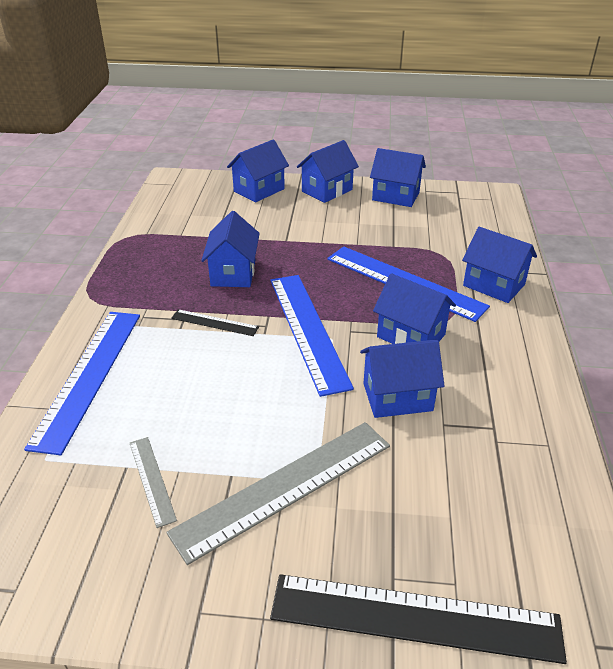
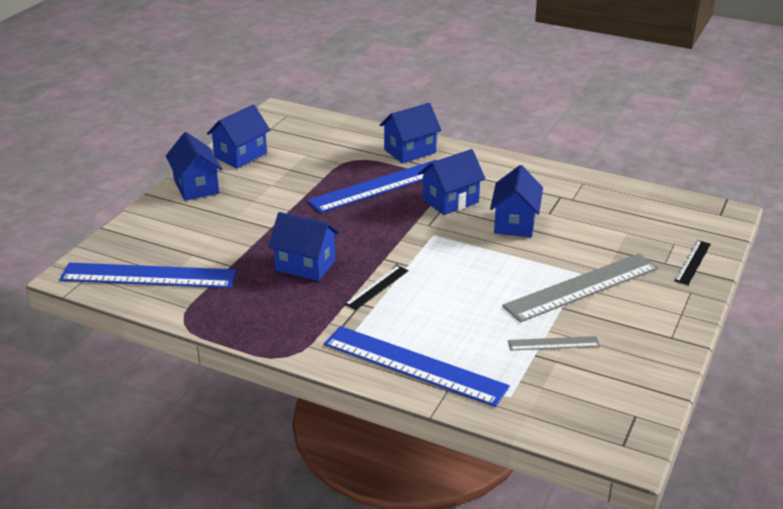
camera: 70 degrees left, 5 degrees down
grey ruler [166,422,390,565] -> grey ruler turned 75 degrees clockwise [502,253,659,322]
blue house [227,139,289,202] -> none
blue ruler [270,275,354,397] -> blue ruler moved to [59,263,237,288]
black ruler [270,574,567,664] -> black ruler [675,240,711,285], size x0.48

